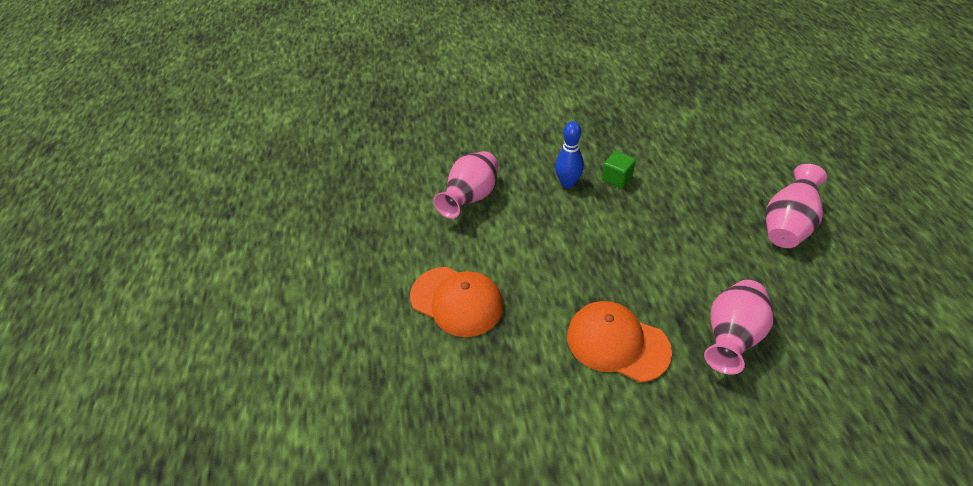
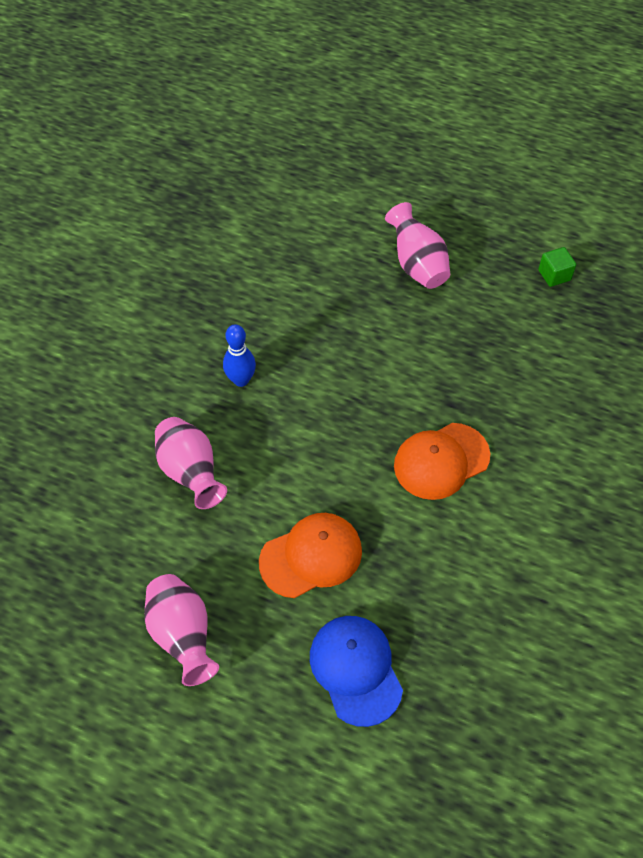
camera: 60 degrees left, 10 degrees up
green cube [602,151,636,188] -> green cube moved to [538,247,576,287]
pink vase [704,280,774,375] -> pink vase moved to [145,574,219,686]
none -> blue cap [310,616,403,727]

